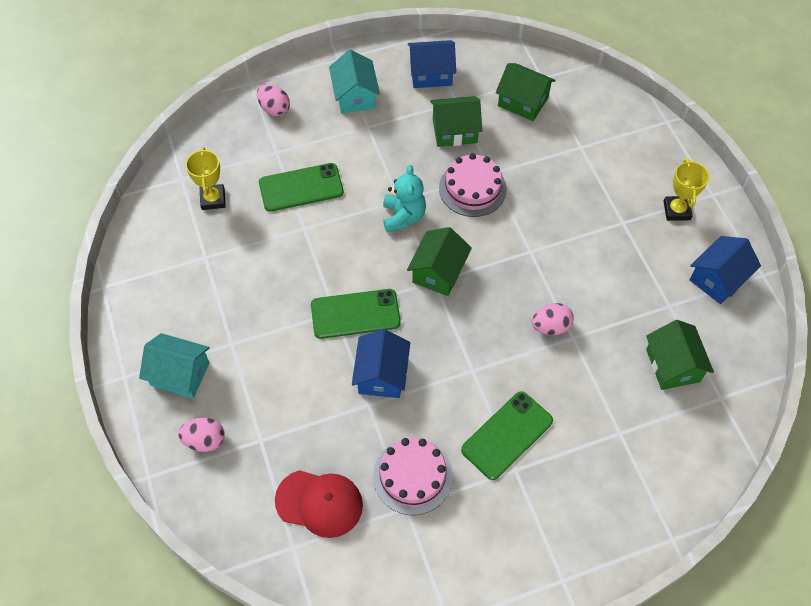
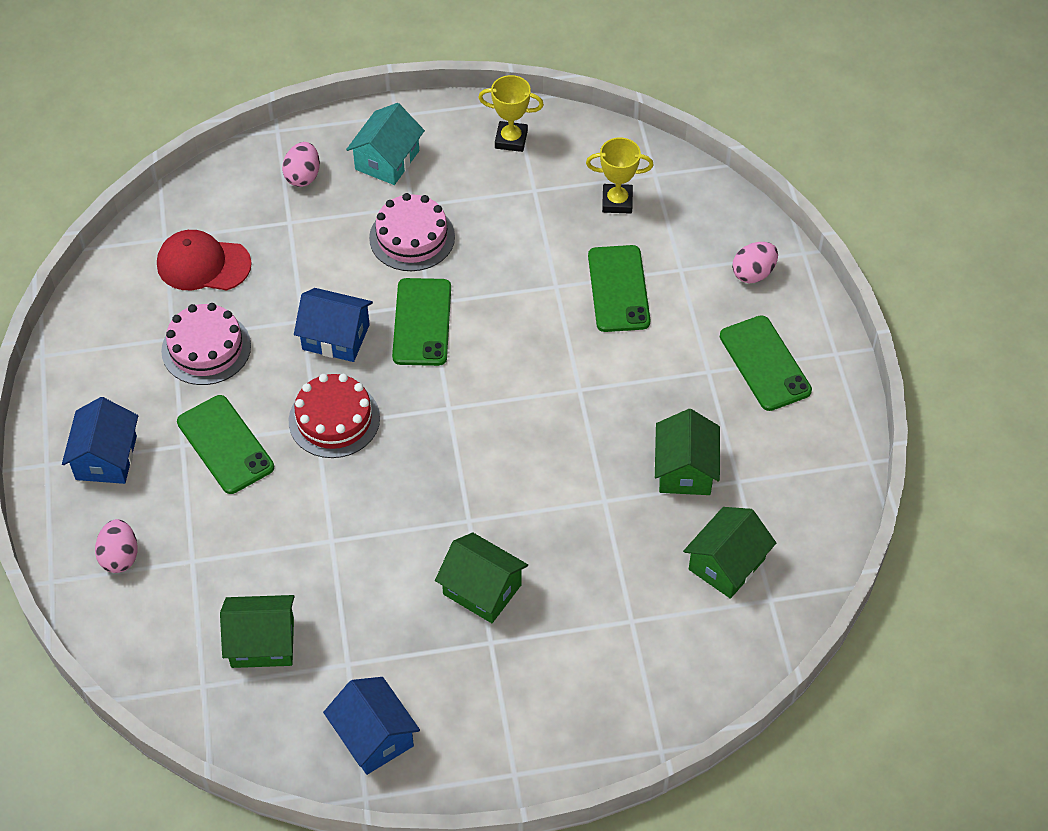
camera: 100 degrees right, 5 degrees down
red cap [275,470,363,538] -> red cap turned 75 degrees clockwise [157,230,252,291]
turquoise house [329,50,380,113] -> green phone [720,315,812,411]
turquoise teddy bear [383,165,426,233] -> none
green house [407,227,472,296] -> green house moved to [435,532,528,623]
blue house [408,40,456,88] -> blue house moved to [62,397,138,484]
pink cake [439,153,507,217] -> pink cake moved to [369,193,455,271]
pink egg [532,303,574,335] -> pink egg moved to [95,519,138,573]
yellow trophy [663,158,709,221] -> yellow trophy moved to [478,75,544,152]
none -> red cake [289,374,380,458]

